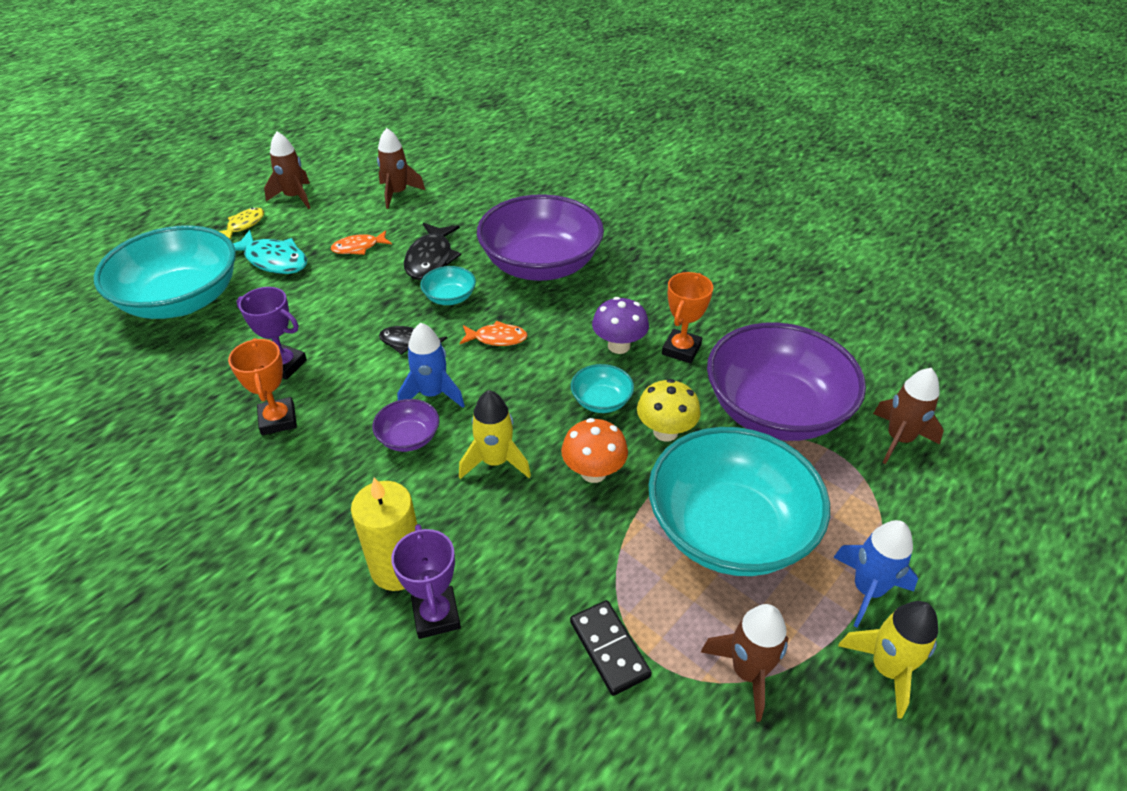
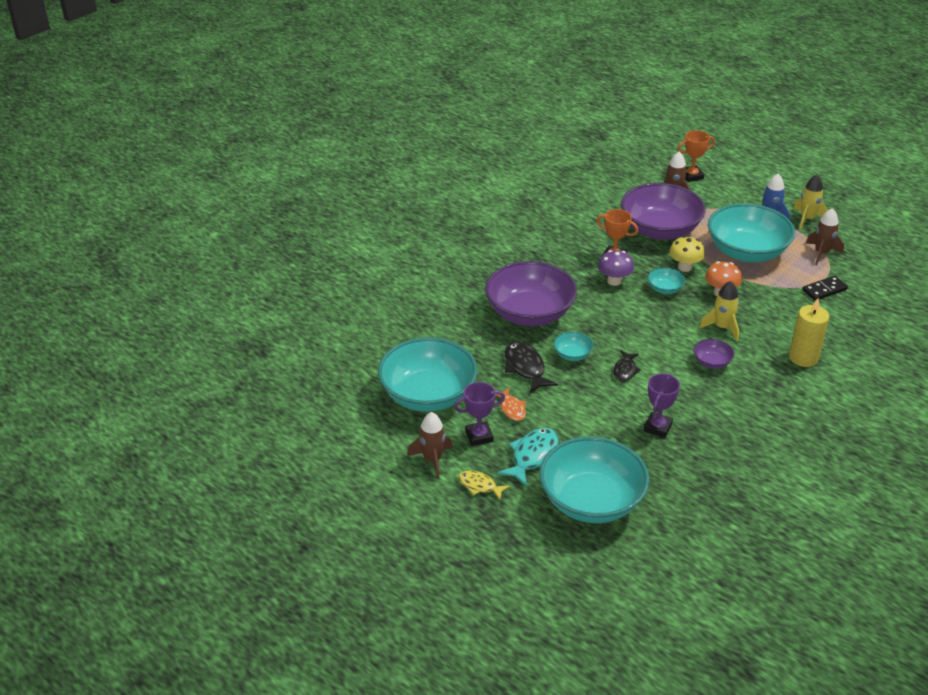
camera: 90 degrees left, 5 degrees down
orange trophy [228,338,297,435] -> orange trophy moved to [678,130,715,182]
brown rocket [377,128,425,209] -> turquoise bowl [378,337,477,412]
purple trophy [391,524,461,639] -> purple trophy moved to [454,382,505,446]
blue rocket [397,323,465,408] -> none
black fish [404,223,461,280] -> black fish turned 120 degrees counterclockwise [505,341,558,393]
orange fish [459,321,528,346] -> none

